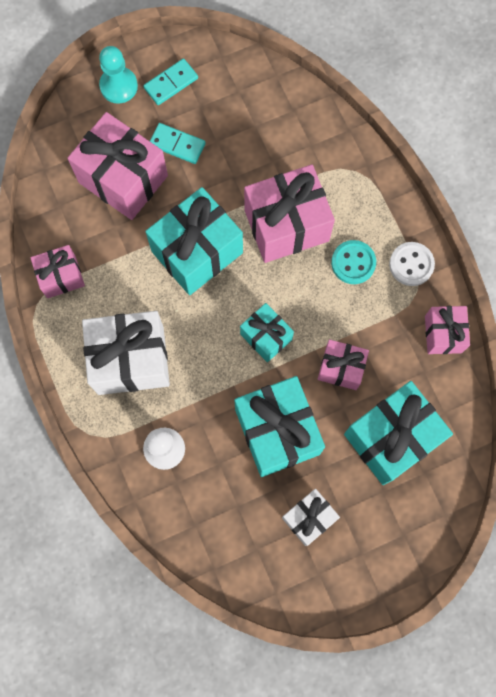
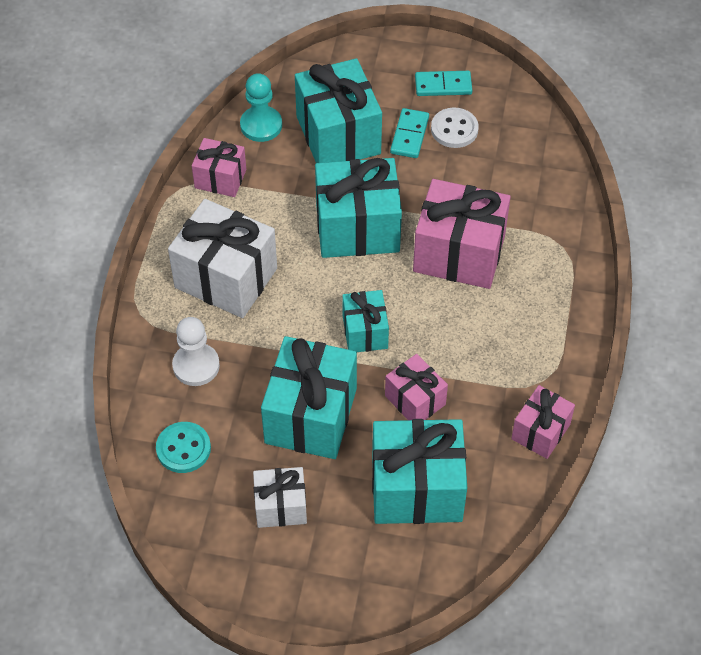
camera: 35 degrees right, 20 degrees down
pink gift [68,112,168,220] -> turquoise gift [295,58,382,163]
turquoise pawn [99,46,138,104] -> turquoise pawn moved to [240,73,282,142]
turquoise domino [150,123,206,164] -> turquoise domino turned 45 degrees clockwise [390,108,429,158]
turquoise button [331,240,376,284] -> turquoise button moved to [156,422,211,473]
white button [389,242,435,286] -> white button moved to [431,108,479,148]

